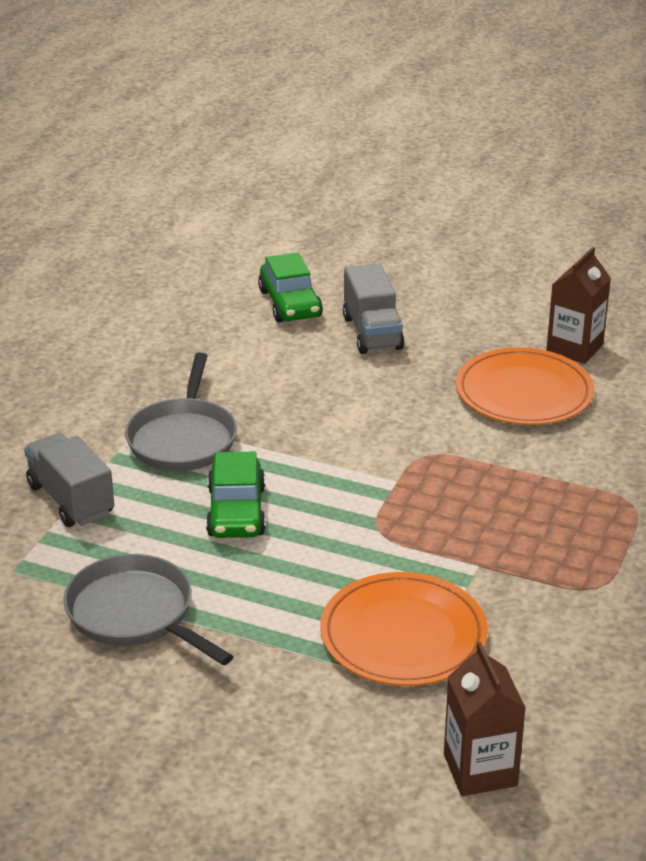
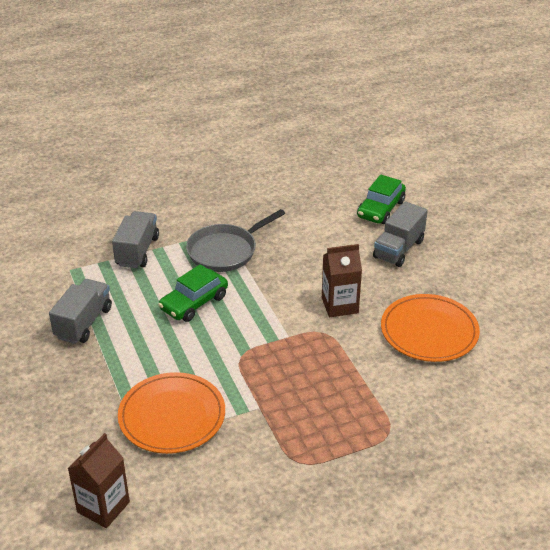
camera: 45 degrees right, 5 degrees up
grey pan [63,554,234,665] -> grey truck [49,279,112,344]
brown carton [546,247,611,364] -> brown carton moved to [322,244,362,317]

